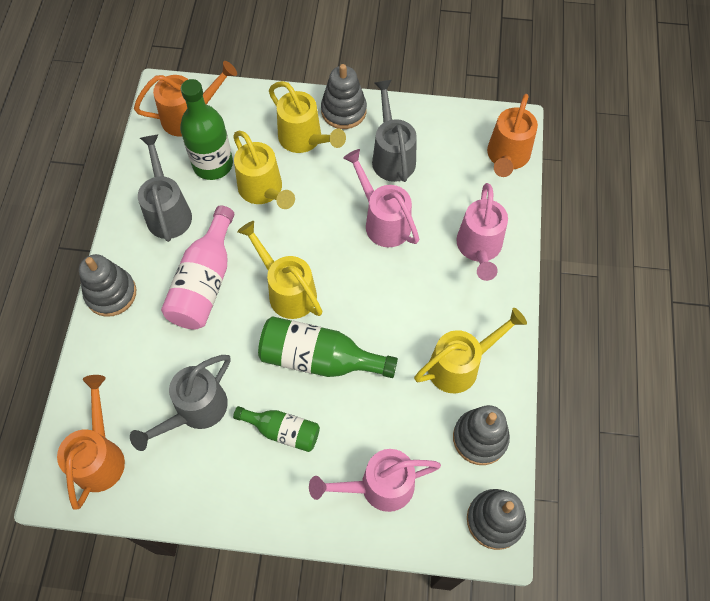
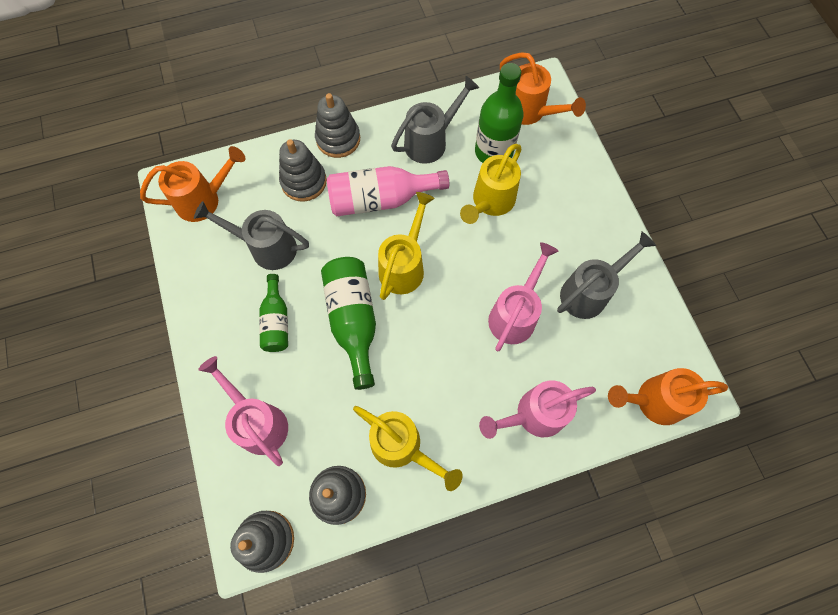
camera: 65 degrees right, 5 degrees up
yellow watering can [269,81,346,153] -> none
grey stacking toy [321,64,367,129] -> grey stacking toy moved to [279,139,327,202]

